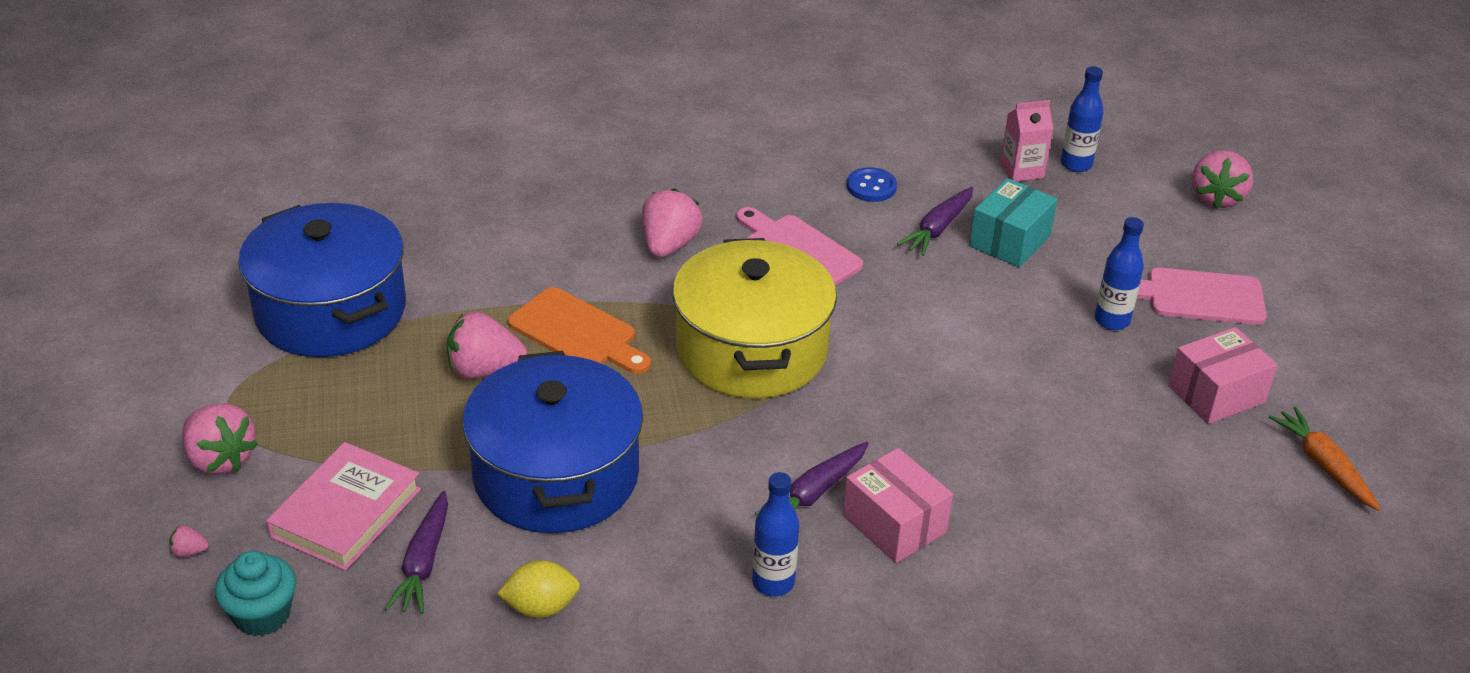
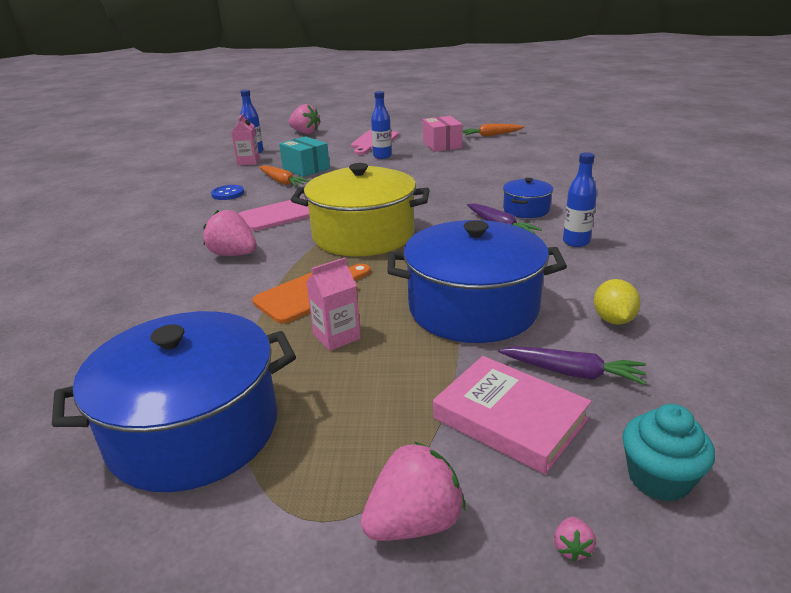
camera: 75 degrees left, 10 degrees down
pink strawberry [446,312,527,379] -> pink carton [306,258,361,351]
pink box [843,448,953,563] -> blue pot [503,178,553,218]
purple carrot [897,187,973,256] -> orange carrot [259,165,310,187]

